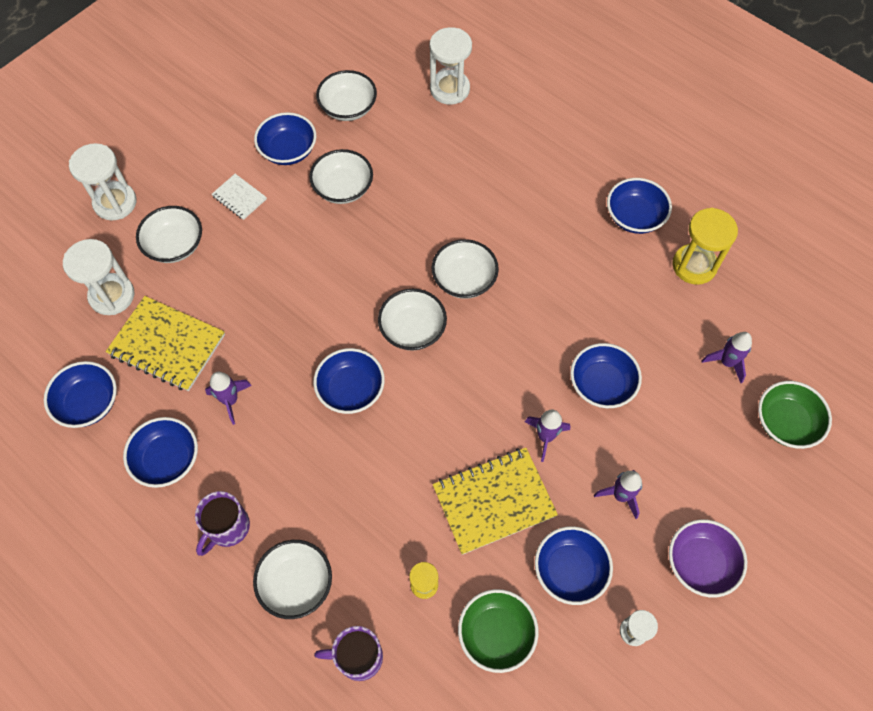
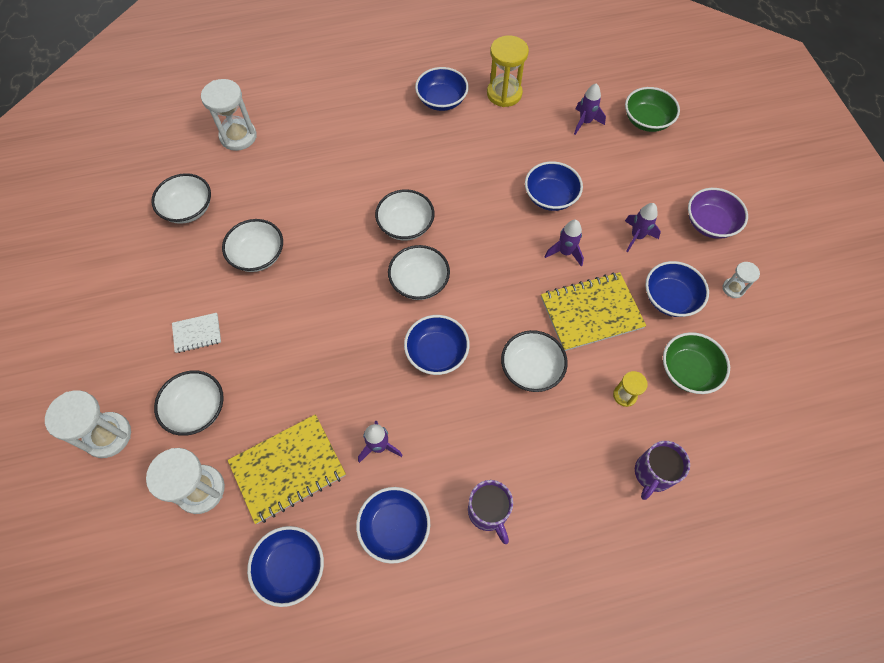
camera: 55 degrees left, 0 degrees up
white bowl [253,540,332,619] -> white bowl moved to [501,330,568,392]
blue bowl [254,112,316,165] -> none
yellow notebook [433,448,558,555] -> yellow notebook turned 60 degrees clockwise [541,272,646,351]

